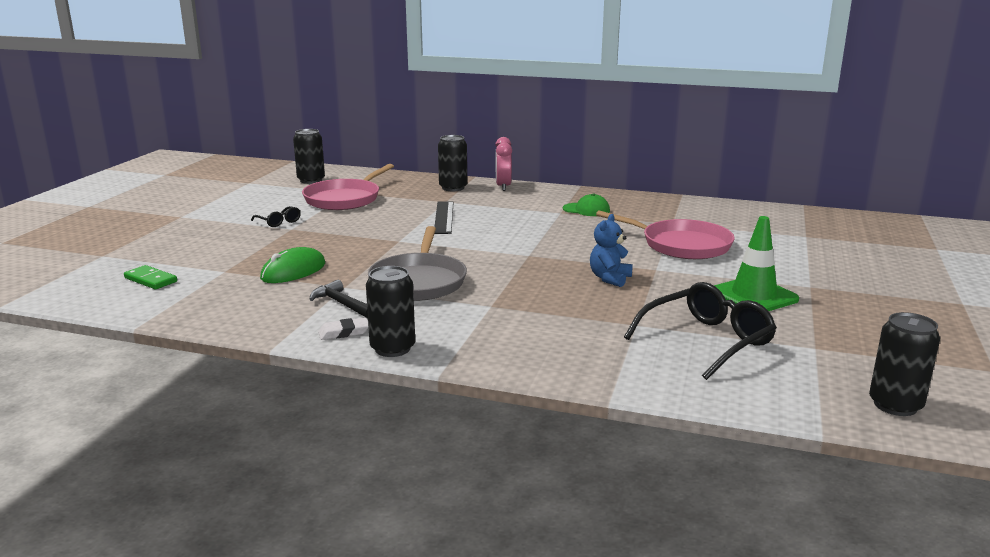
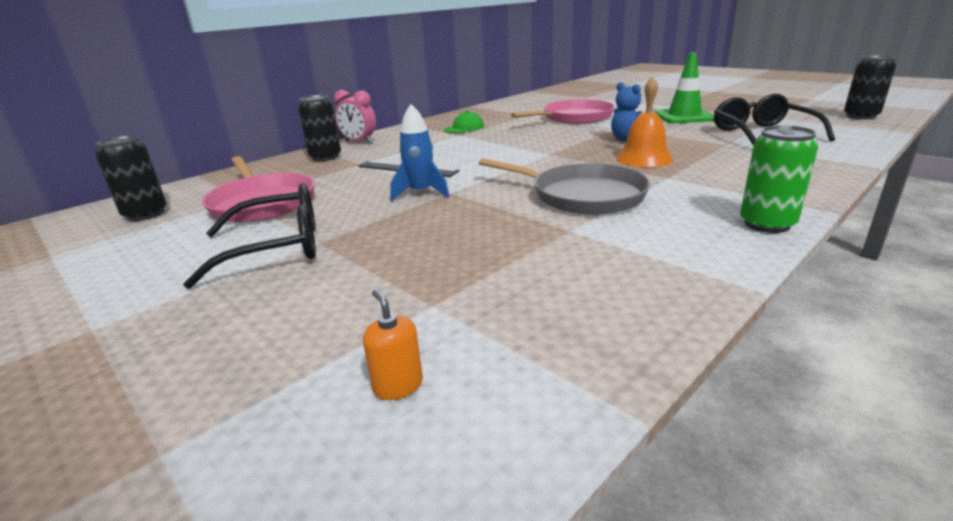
camera: 60 degrees left, 5 degrees up
green domino [124,265,177,289] -> orange soap dispenser [363,289,423,400]
black glasses [251,206,301,227] -> black glasses [183,183,316,289], size x2.06
green mouse [260,247,325,283] -> none
black hammer [310,280,368,318] -> none
white eraser [318,317,368,340] -> none
black can [366,266,415,357] -> green can [740,125,818,233]
none -> blue rocket [390,104,449,201]
none -> orange bell [616,77,674,167]

